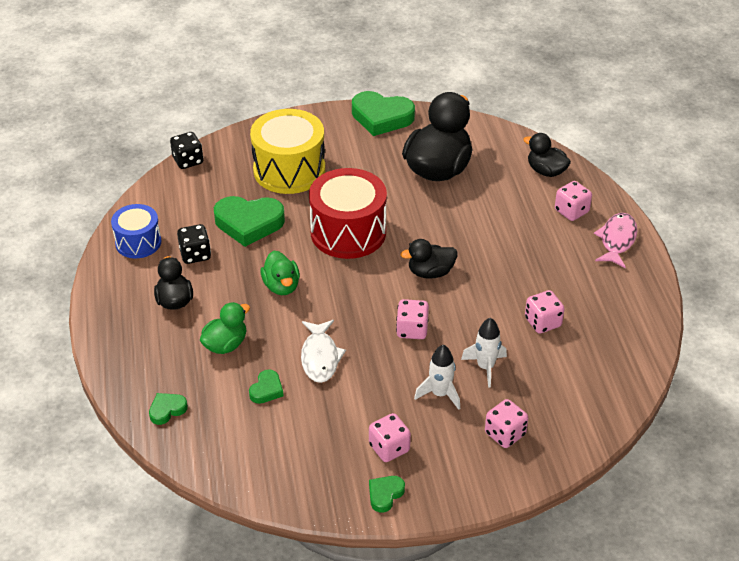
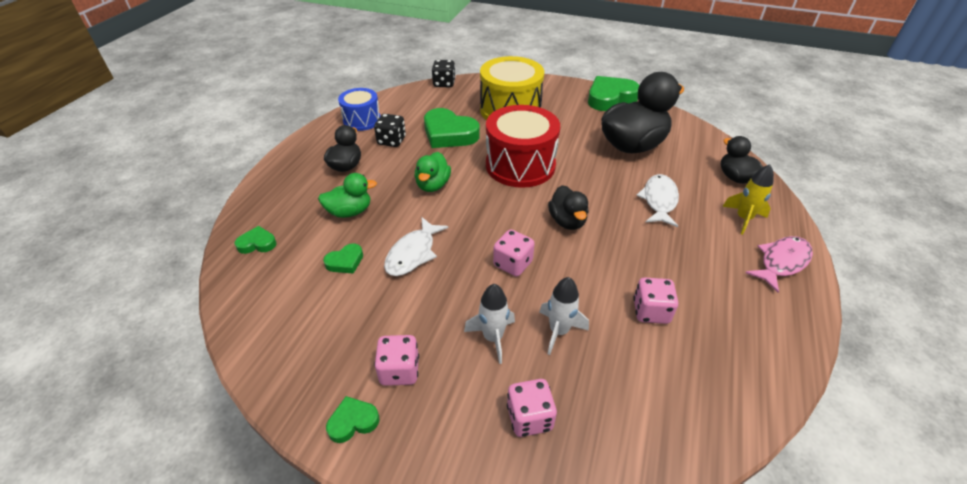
camera: 30 degrees right, 0 degrees up
green heart [352,91,415,136] -> green heart turned 105 degrees clockwise [588,76,640,111]
black duck [400,239,457,279] -> black duck turned 120 degrees counterclockwise [548,185,588,230]
pink dice [555,181,592,221] -> yellow rocket [722,164,774,235]
none -> white fish [636,174,679,227]

